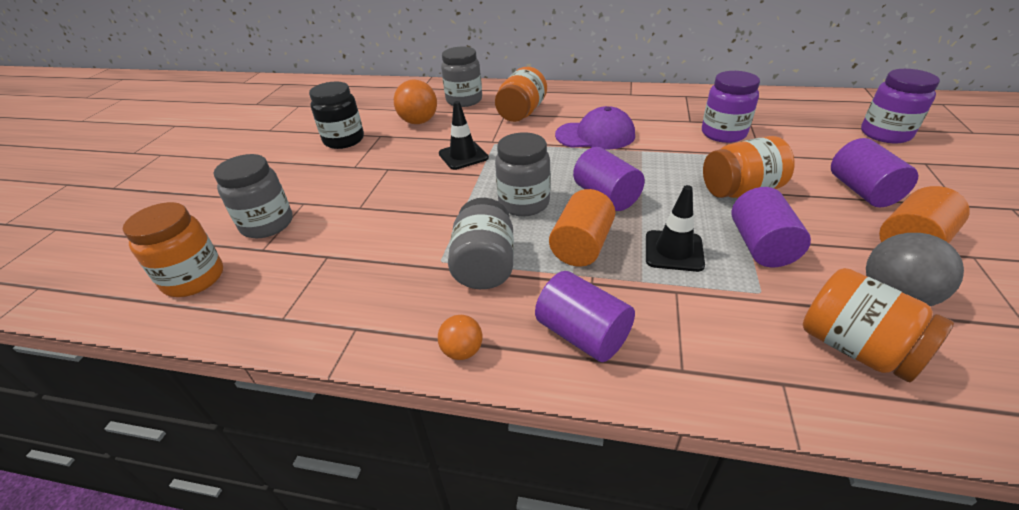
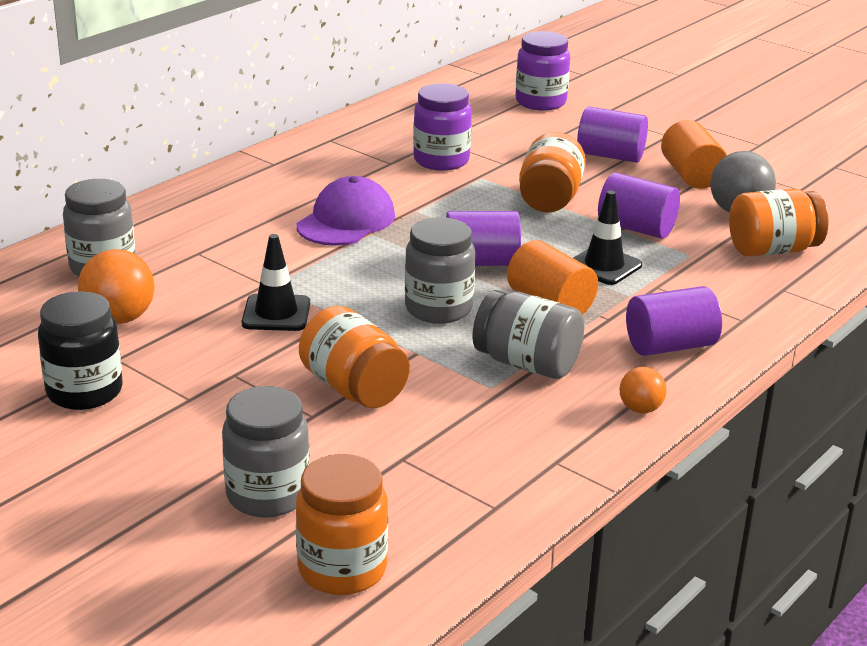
camera: 65 degrees left, 10 degrees down
orange jar [495,67,547,122] -> orange jar moved to [299,306,410,408]

